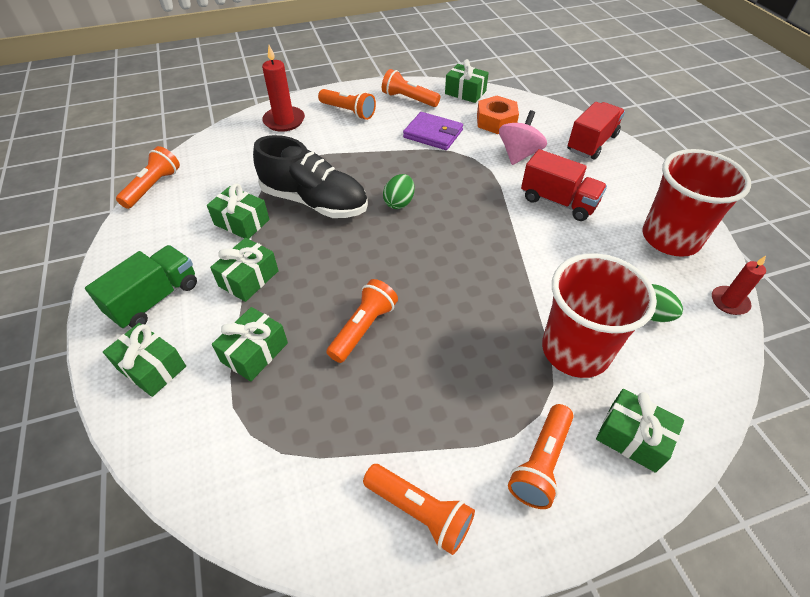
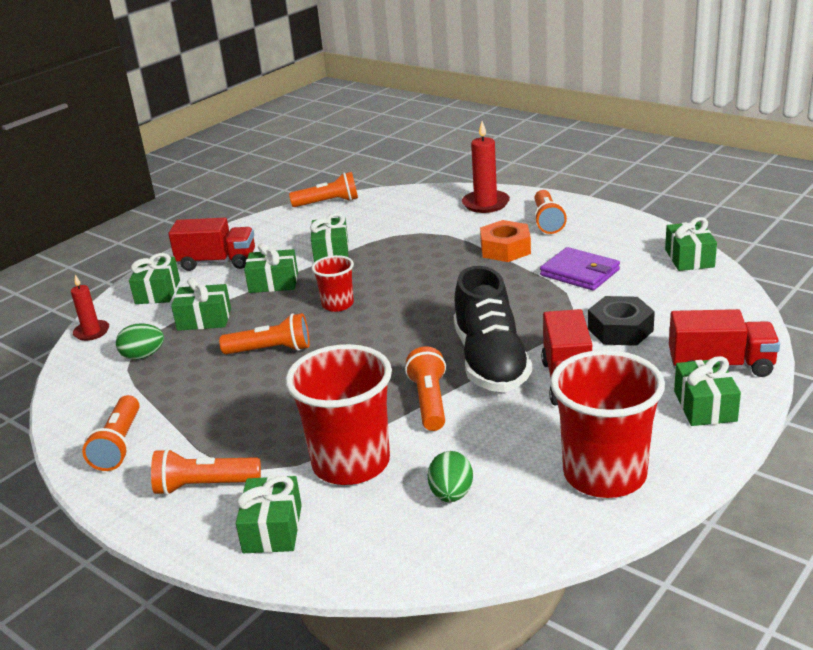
camera: 60 degrees right, 20 degrees down
green truck [85,245,197,329] -> red truck [168,218,255,271]
black shoe [253,135,368,218] -> black shoe moved to [453,266,532,392]
orange flashlight [382,69,440,107] -> orange flashlight moved to [405,347,446,431]
green egg [383,174,415,209] -> green egg moved to [116,323,164,360]
purple wallet [403,112,463,150] -> purple wallet turned 45 degrees counterclockwise [540,247,620,291]
orange nut [477,96,519,134] -> orange nut moved to [480,220,531,262]
pink spinning top [499,110,547,165] -> black nut [588,296,655,346]
red candle [712,256,766,315] -> red candle moved to [71,275,109,341]
none -> red cup [312,255,354,312]
none -> green gift [674,356,741,426]

